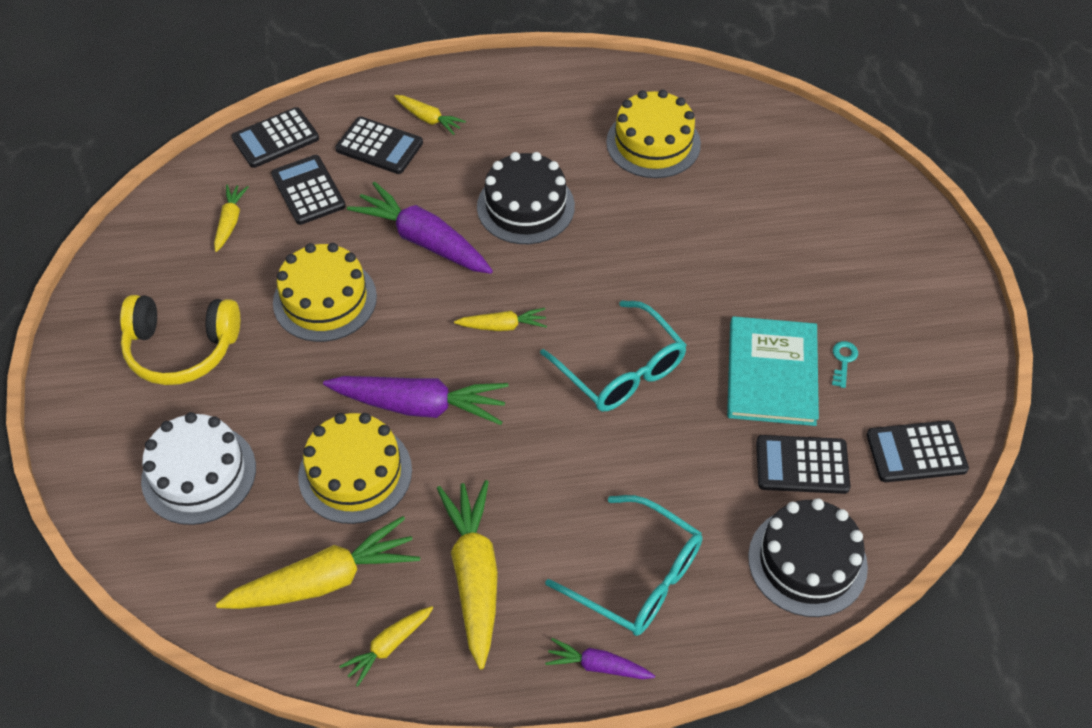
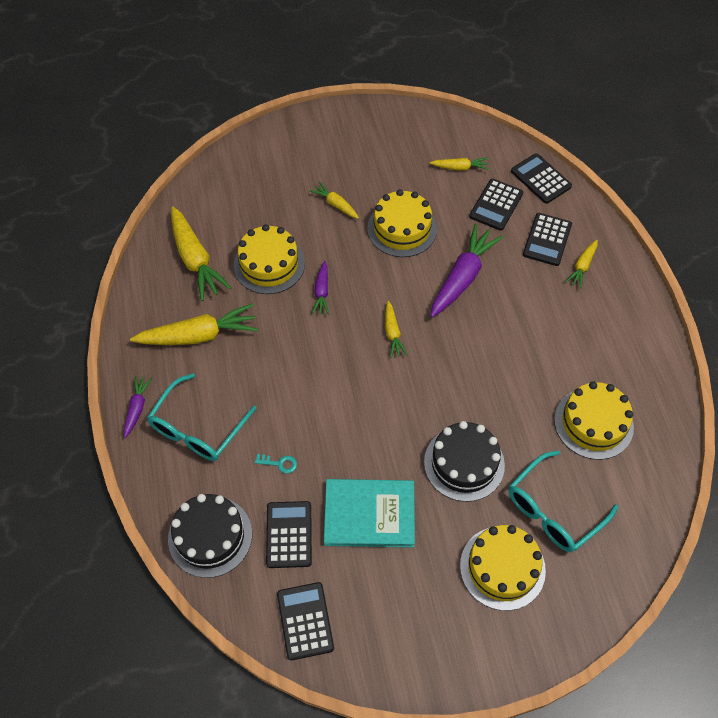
camera: 85 degrees right, 5 degrees up
yellow headphones [120,295,240,385] -> none
white cake [141,412,256,525] -> none
black calculator [271,155,346,225] -> black calculator turned 150 degrees clockwise [469,179,523,231]
purple carrot [323,376,509,425] -> purple carrot [312,261,329,315], size x0.52
yellow carrot [339,606,433,687] -> yellow carrot moved to [309,182,359,219]
black cake [477,152,575,244] -> black cake moved to [424,421,505,502]
turquoise glasses [540,301,687,411] -> turquoise glasses moved to [508,451,618,552]
turquoise key [832,341,858,388] -> turquoise key moved to [255,454,297,474]
none -> yellow cake [460,525,546,611]

